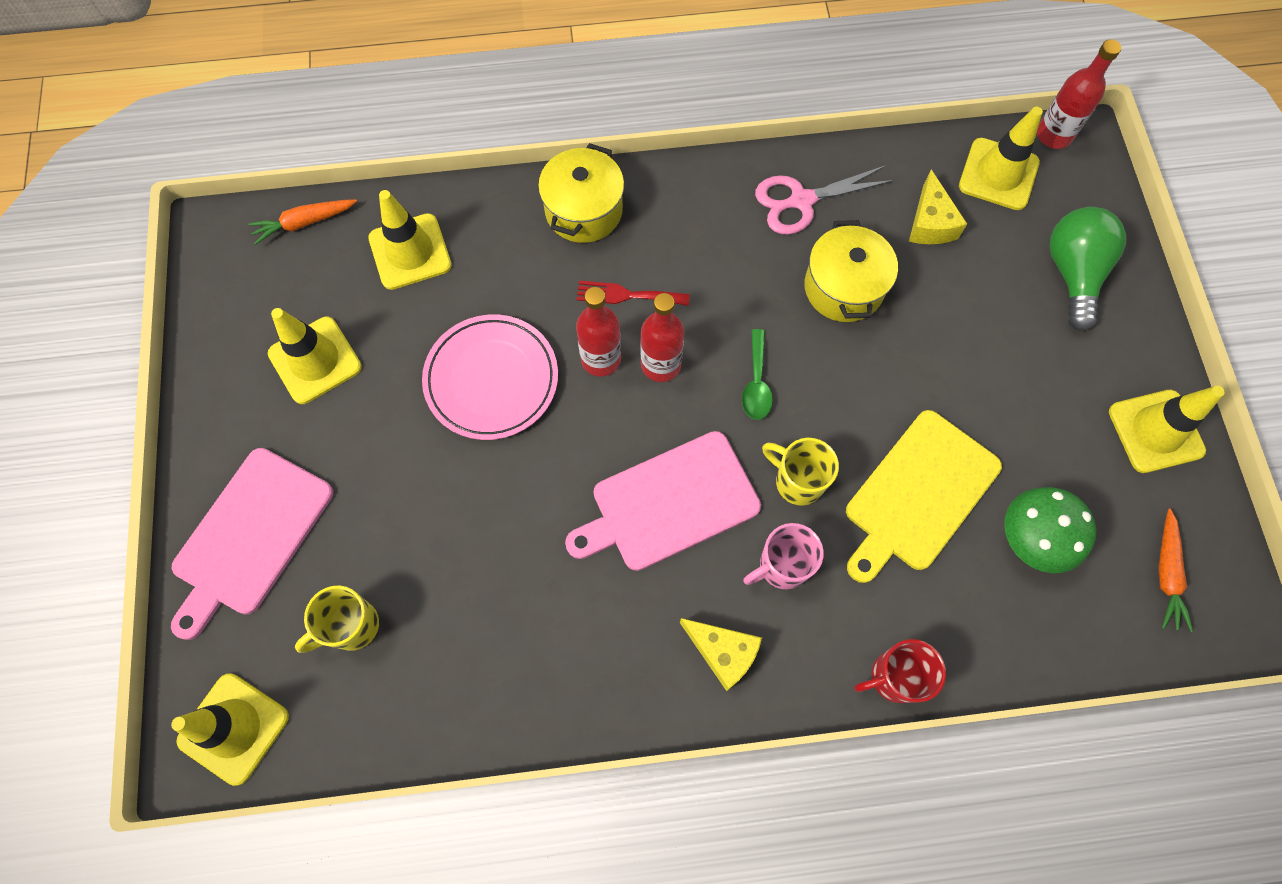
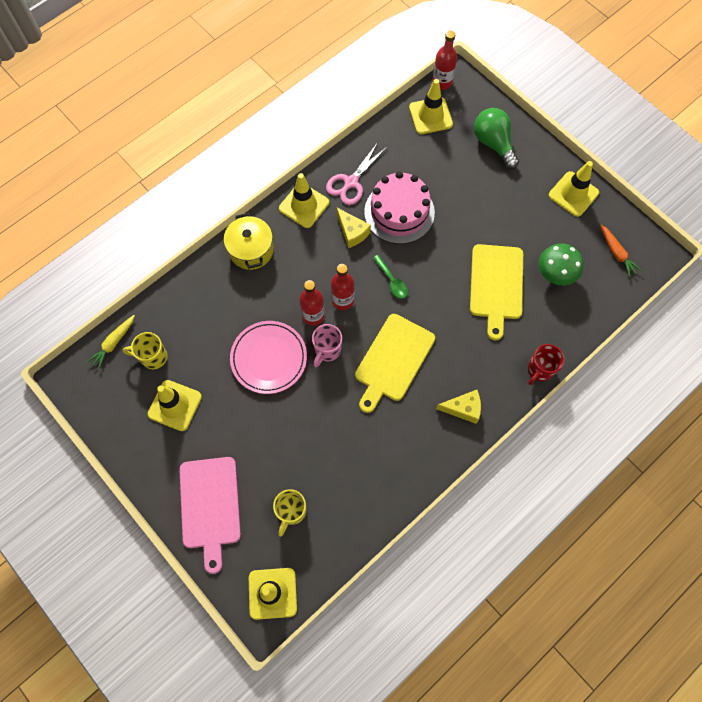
camera: 35 degrees left, 0 degrees up
orange carrot [248,199,357,245] -> yellow carrot [87,315,135,369]
yellow traffic cone [368,190,452,290] -> yellow traffic cone moved to [279,173,329,228]
pink cutting board [565,431,761,571] -> yellow cutting board [355,314,435,413]
red fork [577,281,690,306] -> none
pink mug [743,523,824,589] -> pink mug moved to [312,324,342,367]
yellow mug [762,438,839,506] -> yellow mug moved to [123,332,167,369]
yellow pot [805,220,898,322] -> pink cake [364,171,435,244]
yellow cheese [909,170,967,244] -> yellow cheese moved to [337,208,371,248]

